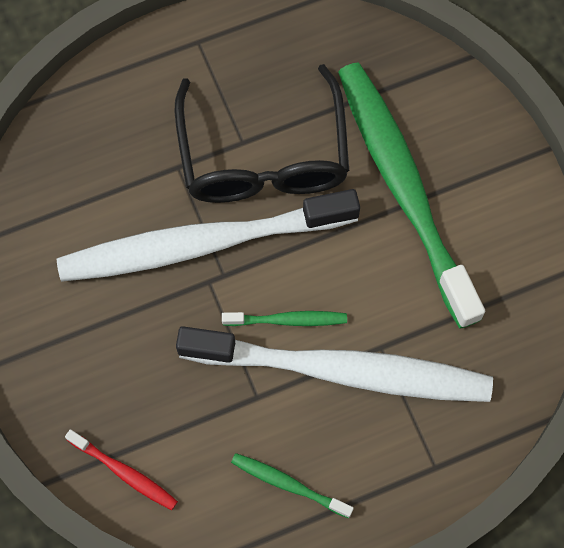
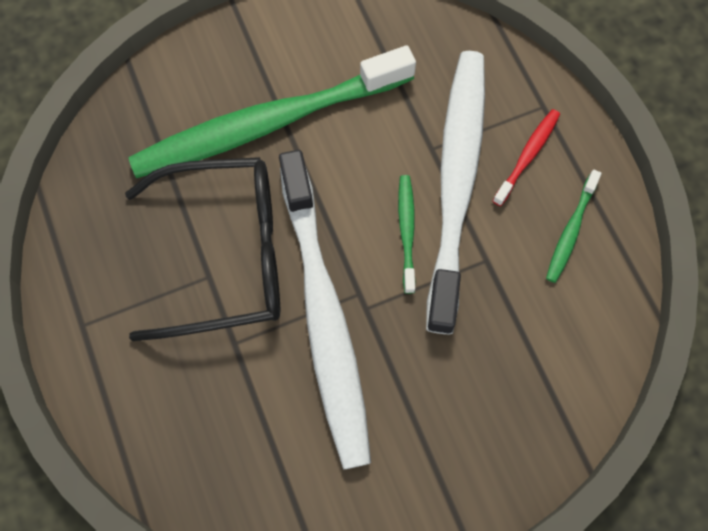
camera: 90 degrees left, 0 degrees up
red toothbrush [65,429,178,510] -> red toothbrush moved to [493,109,560,206]

